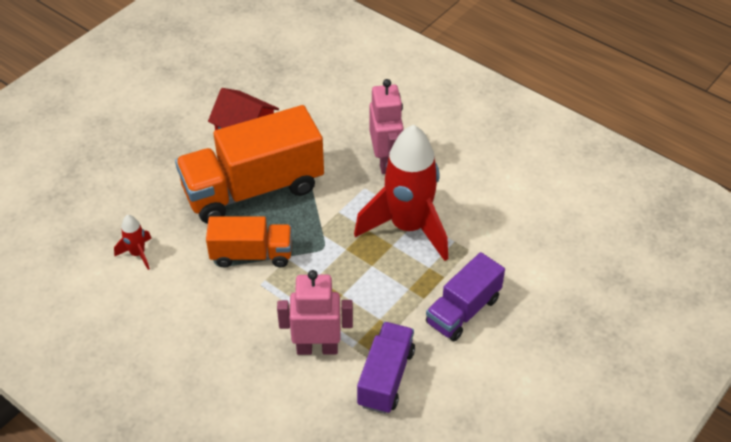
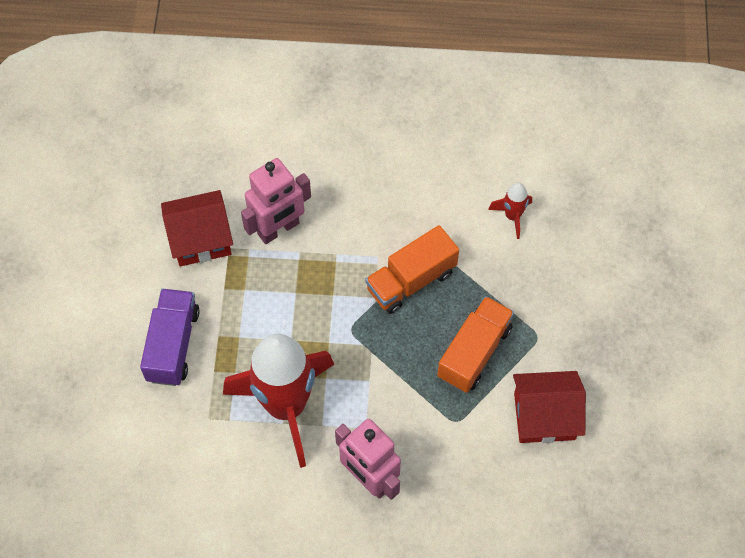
camera: 145 degrees right, 15 degrees up
orange truck [175,105,324,224] -> orange truck [437,296,514,393], size x0.57
purple truck [357,322,415,414] -> red house [161,190,233,266]

